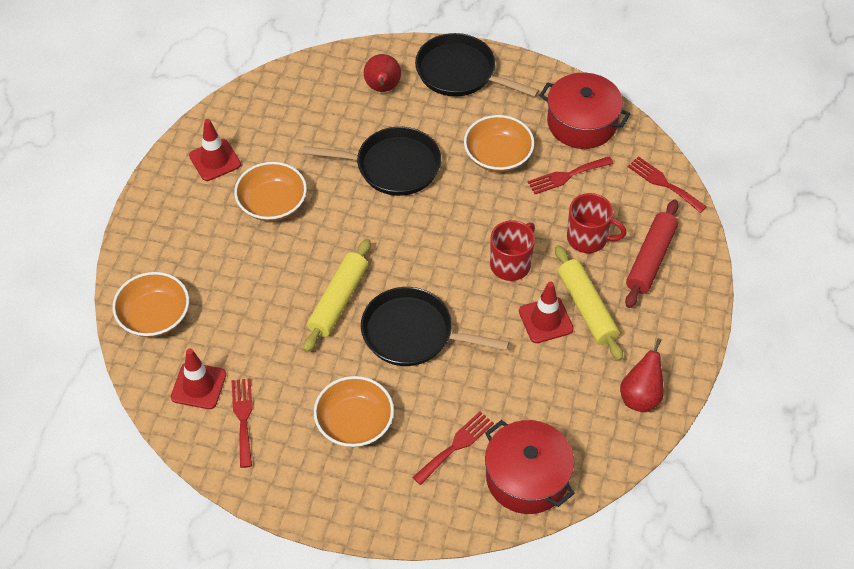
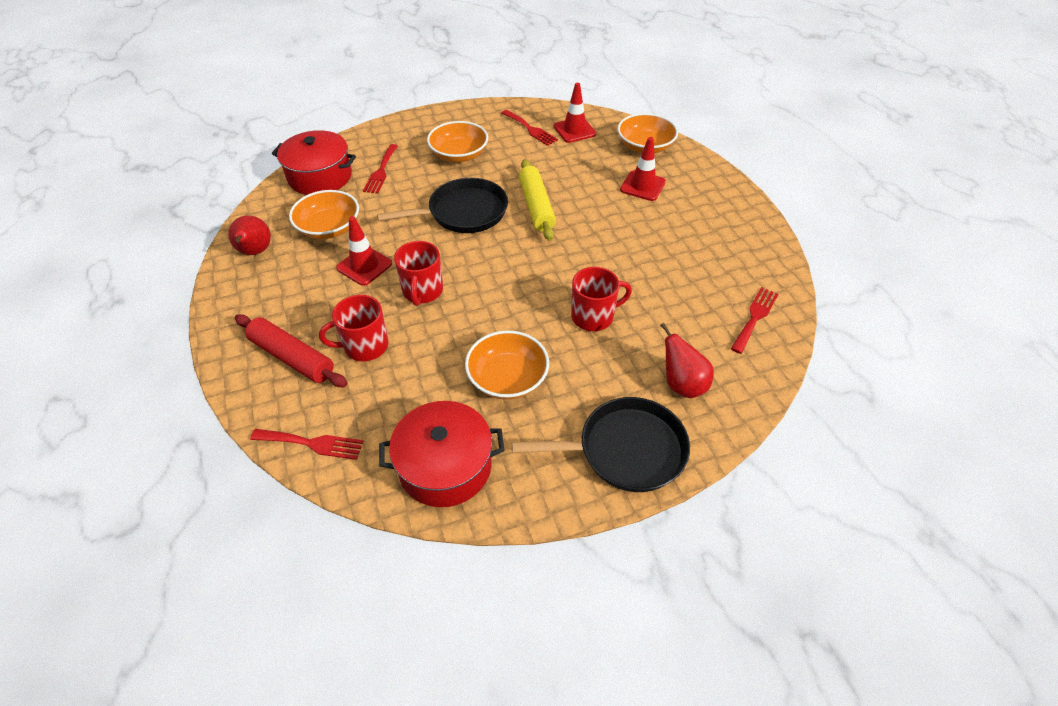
camera: 145 degrees right, 5 degrees down
red traffic cone [189,119,241,181] -> red traffic cone moved to [620,137,666,201]
orange bowl [234,162,307,221] -> orange bowl moved to [289,190,359,239]
black pan [303,127,441,196] -> red mug [571,267,632,331]
red fork [528,156,614,194] -> red fork moved to [731,287,778,354]
yellow rolling pin [555,245,623,361] -> none
red rolling pin [625,200,678,308] -> red rolling pin turned 45 degrees counterclockwise [235,314,347,387]

